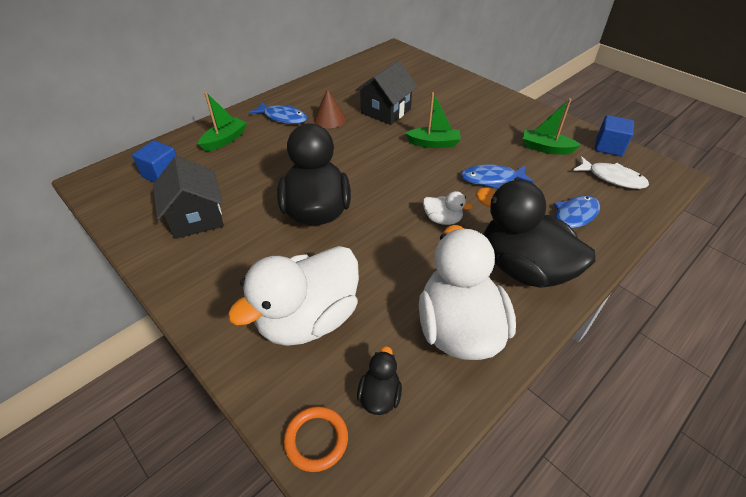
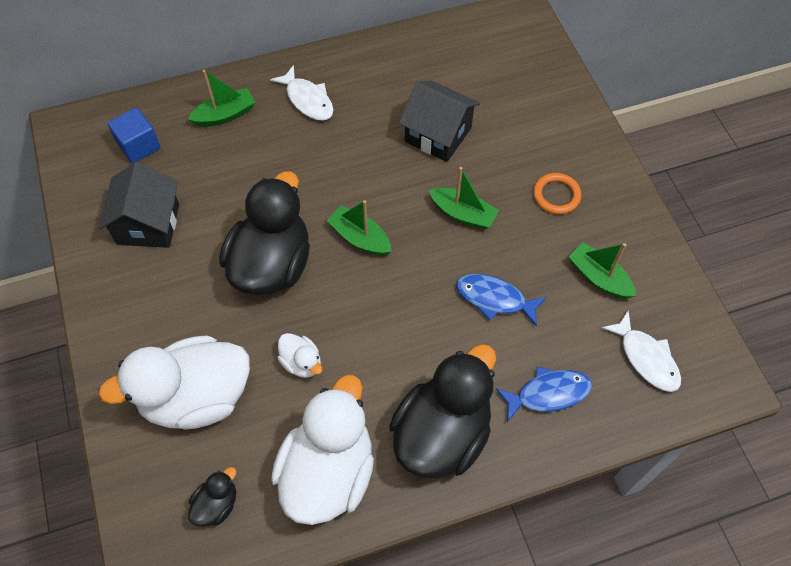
camera: 25 degrees right, 15 degrees up
blue fish [249,102,307,124] -> white fish [270,65,333,121]
orange ring [283,406,348,472] -> orange ring moved to [533,173,582,214]
brown cone [314,89,346,128] -> none
black house [355,60,417,125] -> black house turned 60 degrees clockwise [399,80,480,162]
white duck [423,191,473,225] -> white duck moved to [277,333,322,378]
black duck [475,180,596,288] -> black duck turned 60 degrees clockwise [389,344,496,478]
blue cube [595,115,634,156] -> none
none -> green boat [327,200,392,256]

